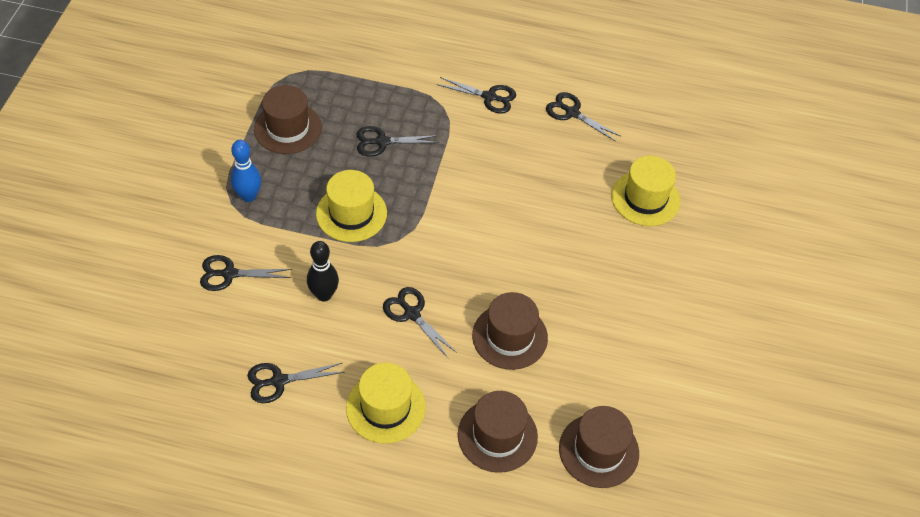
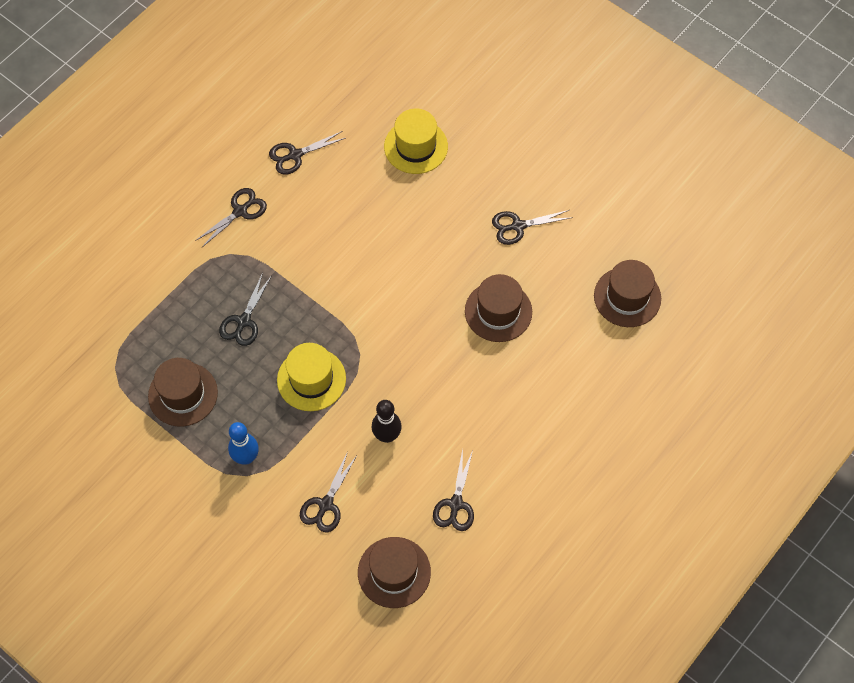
camera: 60 degrees left, 10 degrees up
yellow hat [346,363,426,444] -> none
black scissors [383,287,457,358] -> black scissors moved to [492,210,573,245]
brown hat [458,391,538,473] -> brown hat moved to [358,537,431,608]

